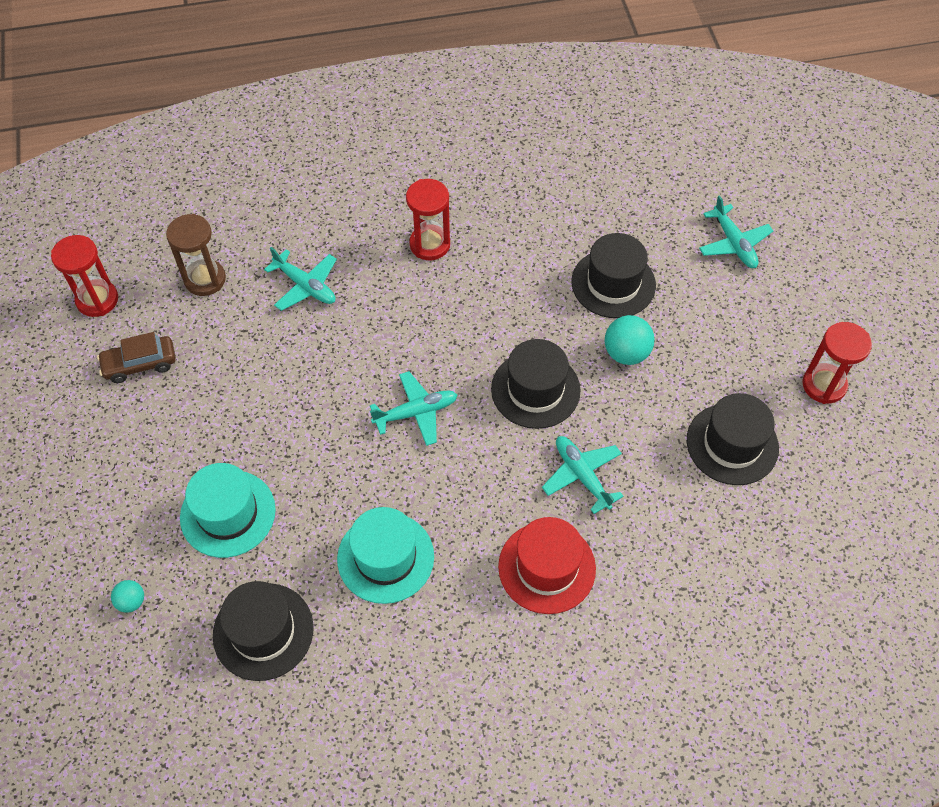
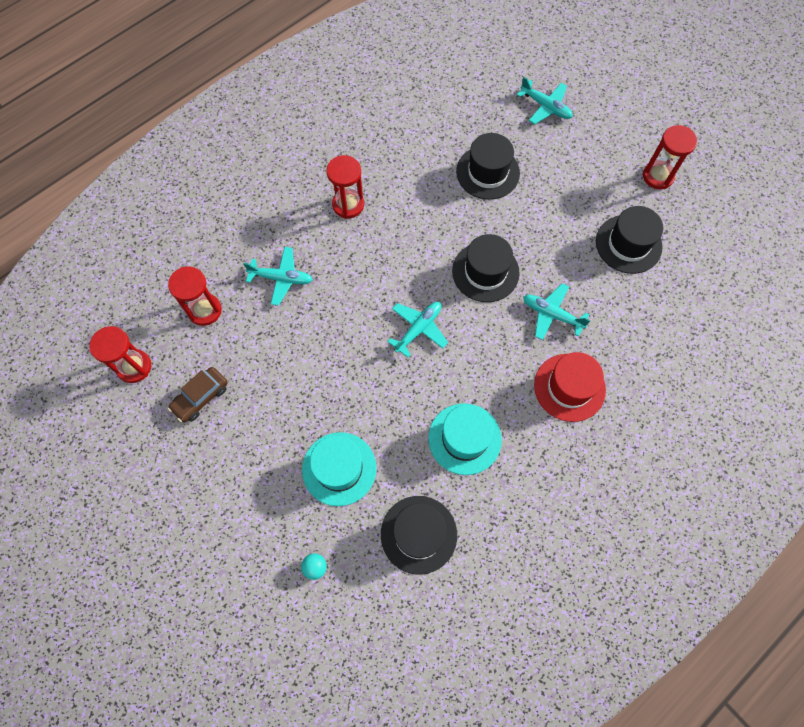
camera: 30 degrees left, 10 degrees up
brown hourglass [166,214,226,296] -> red hourglass [168,267,222,326]
turquoise ball [605,315,655,365] -> none

